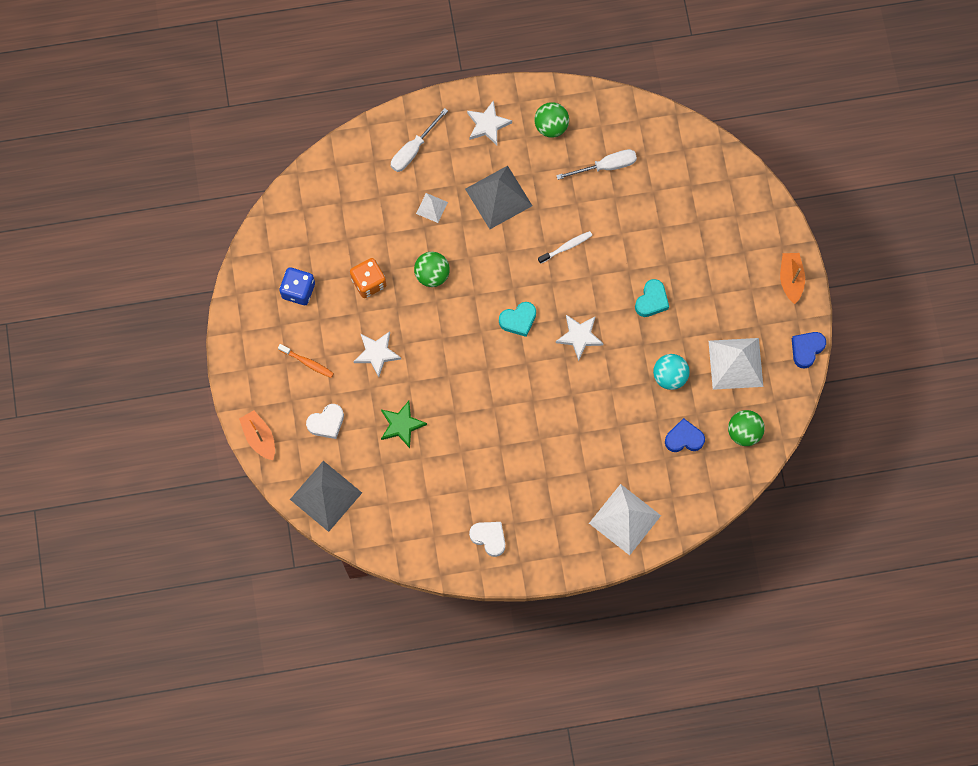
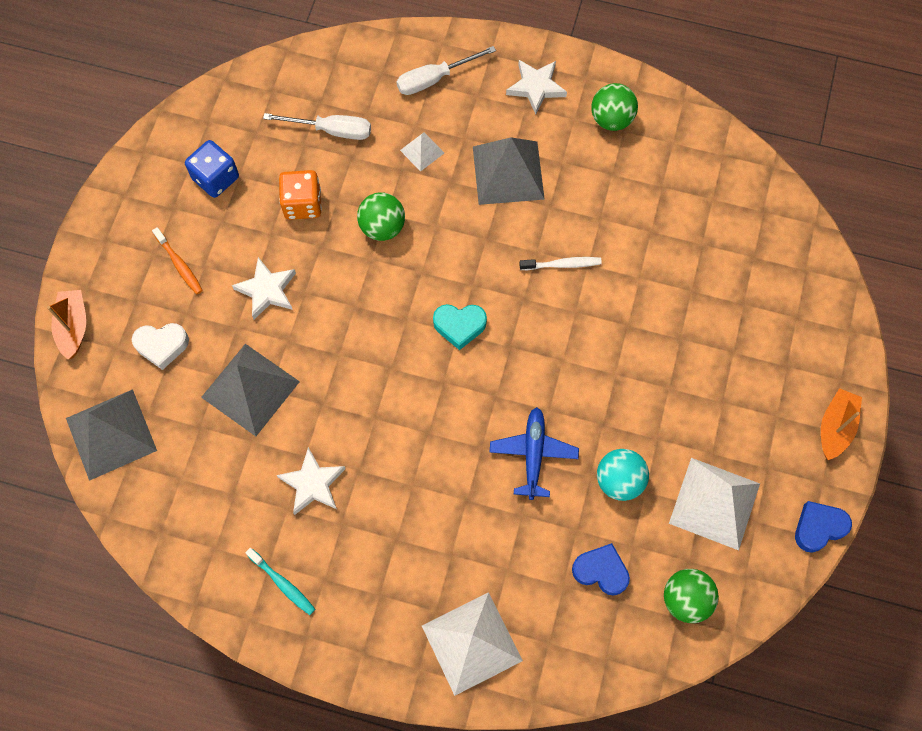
camera: 25 degrees right, 5 degrees down
green star [381,401,427,448] -> grey pyramid [201,344,300,436]
white heart [469,522,505,557] -> turquoise toothbrush [245,548,315,615]
white screwdriver [556,149,637,180] -> white screwdriver moved to [263,113,371,140]
white star [556,315,604,361] -> white star moved to [277,447,346,515]
turquoise heart [635,279,669,317] -> none
none -> blue plane [489,407,579,500]

